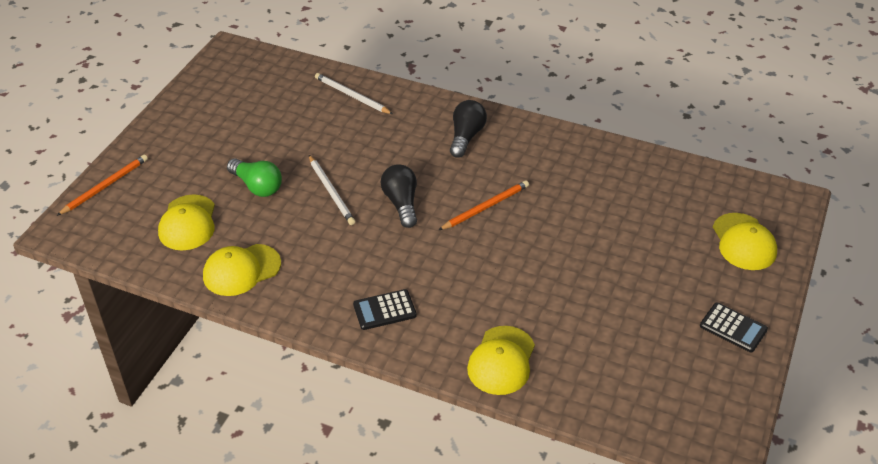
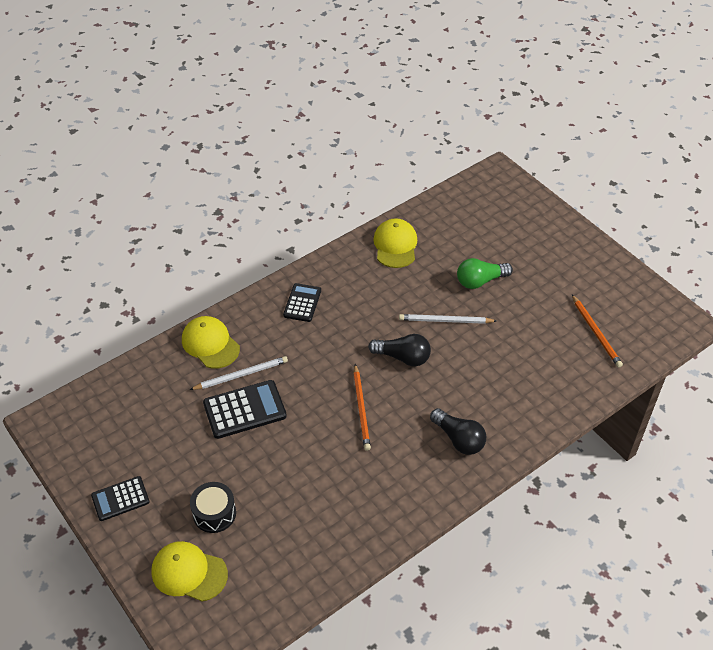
camera: 120 degrees right, 5 degrees up
orange pencil [57,154,148,216] -> orange pencil moved to [572,295,623,368]
yellow cap [158,194,215,250] -> none
white pencil [315,73,393,114] -> white pencil moved to [189,356,288,390]
none -> black drum [190,482,236,533]
none -> black calculator [203,380,287,439]

